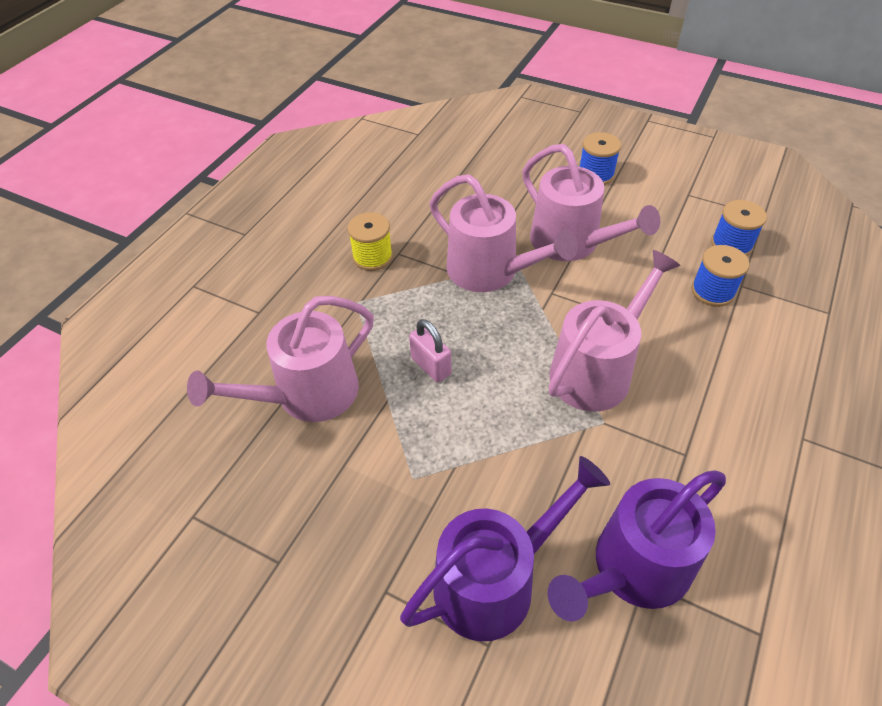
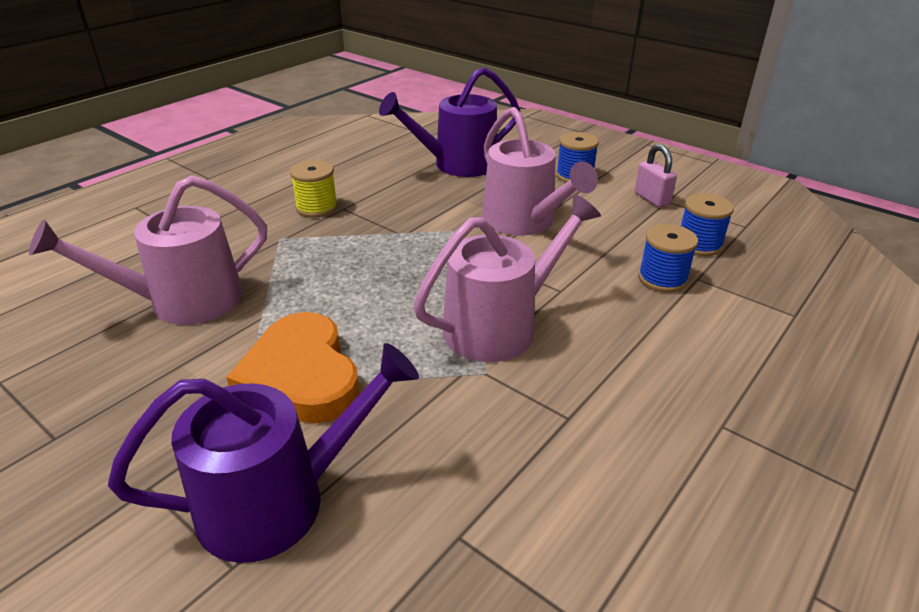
camera: 10 degrees right, 15 degrees down
pink padlock [409,319,451,382] -> pink padlock moved to [635,144,677,207]
pink watering can [430,174,578,292] -> none
purple watering can [548,471,726,621] -> purple watering can moved to [379,67,520,177]
none -> orange heart [226,312,360,423]

